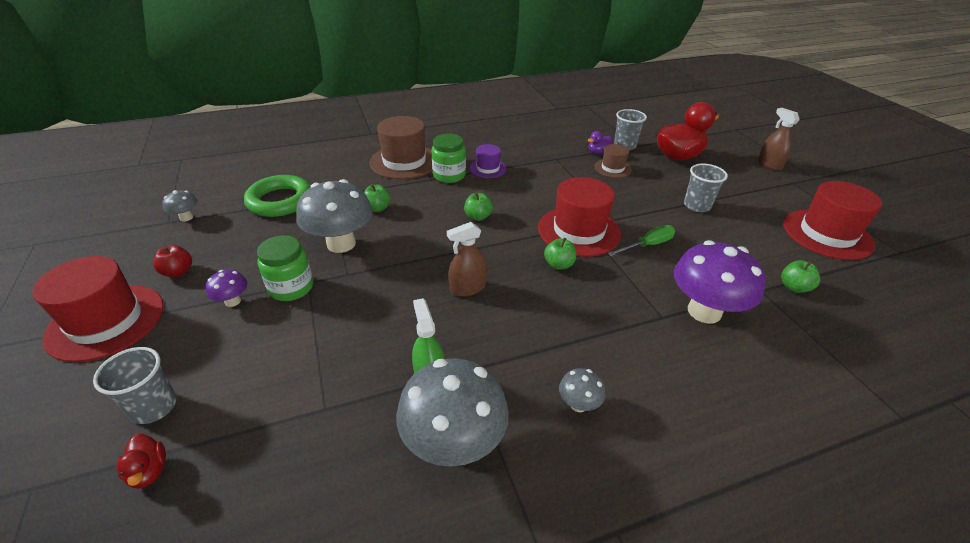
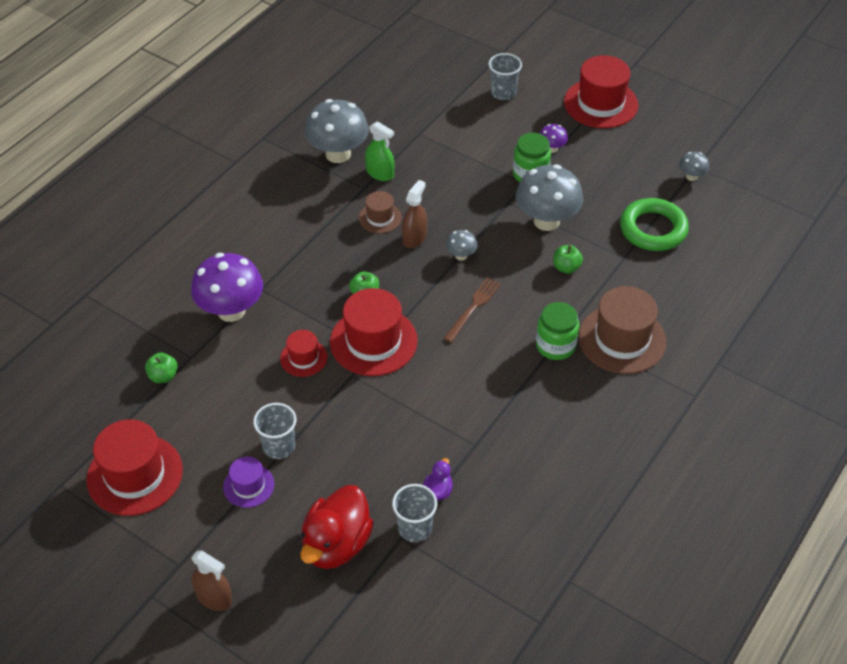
camera: 145 degrees right, 10 degrees up
red duck [117,434,166,489] -> none
red apple [153,245,192,277] -> none
green apple [464,192,493,221] -> brown fork [443,277,501,343]
purple hat [469,144,506,178] -> purple hat moved to [223,456,274,508]
grey mushroom [559,368,606,412] -> grey mushroom moved to [446,230,477,261]
brown hat [594,144,632,178] -> brown hat moved to [359,191,402,233]
green screwdriver [608,225,675,256] -> red hat [280,330,327,377]

